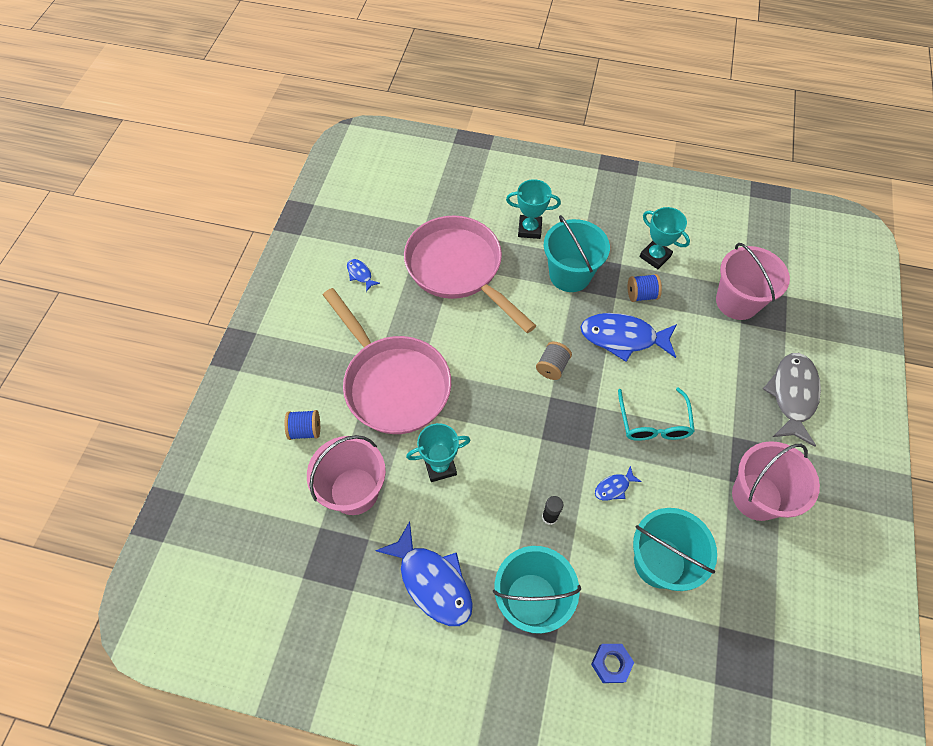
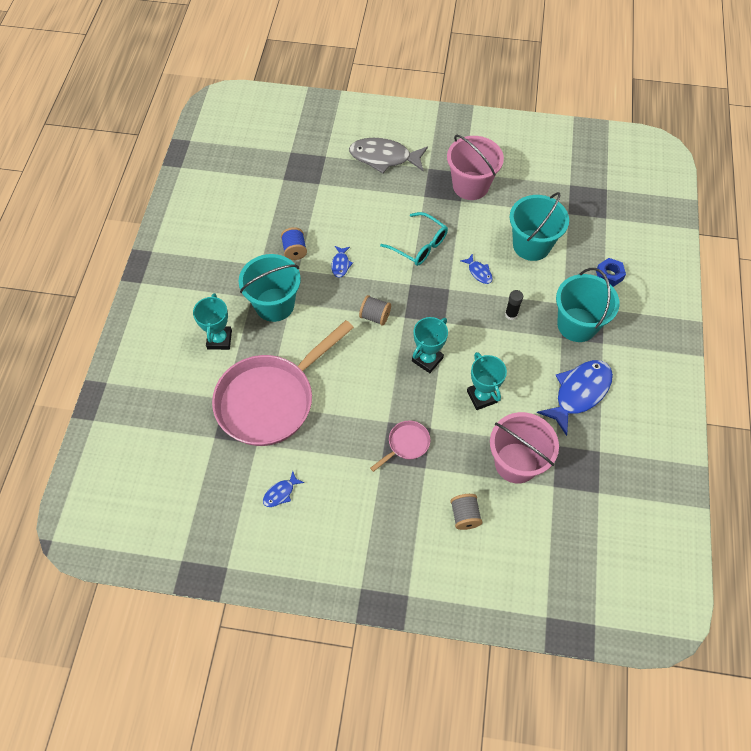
camera: 95 degrees left, 0 degrees up
blue spool [285,410,320,440] -> grey spool [450,494,482,530]
pink pan [323,288,451,434] -> pink pan [370,421,430,472], size x0.41
blue fish [580,313,677,362] -> blue fish [331,246,353,278], size x0.46
turquoise glasses [618,387,695,441] -> turquoise glasses turned 45 degrees clockwise [380,212,448,266]
turquoise trophy [639,207,690,269] -> turquoise trophy moved to [412,317,448,373]
pink bucket [716,243,790,320] -> none

